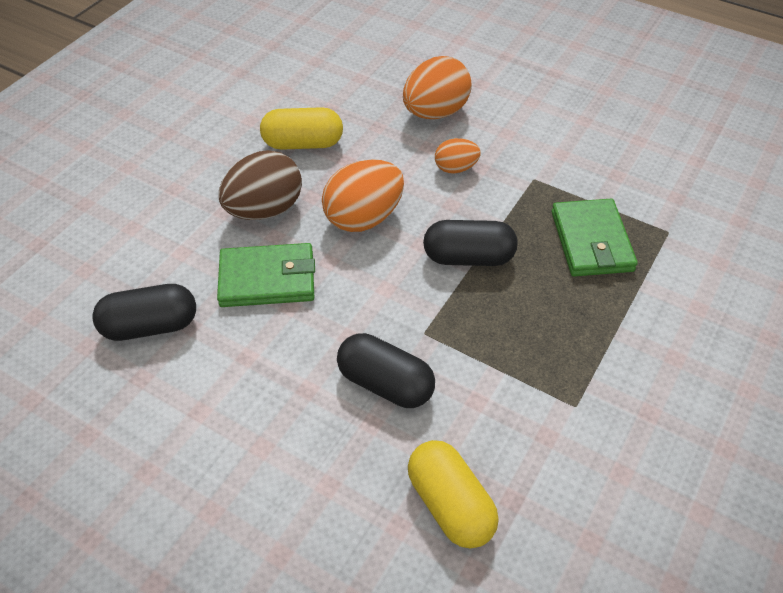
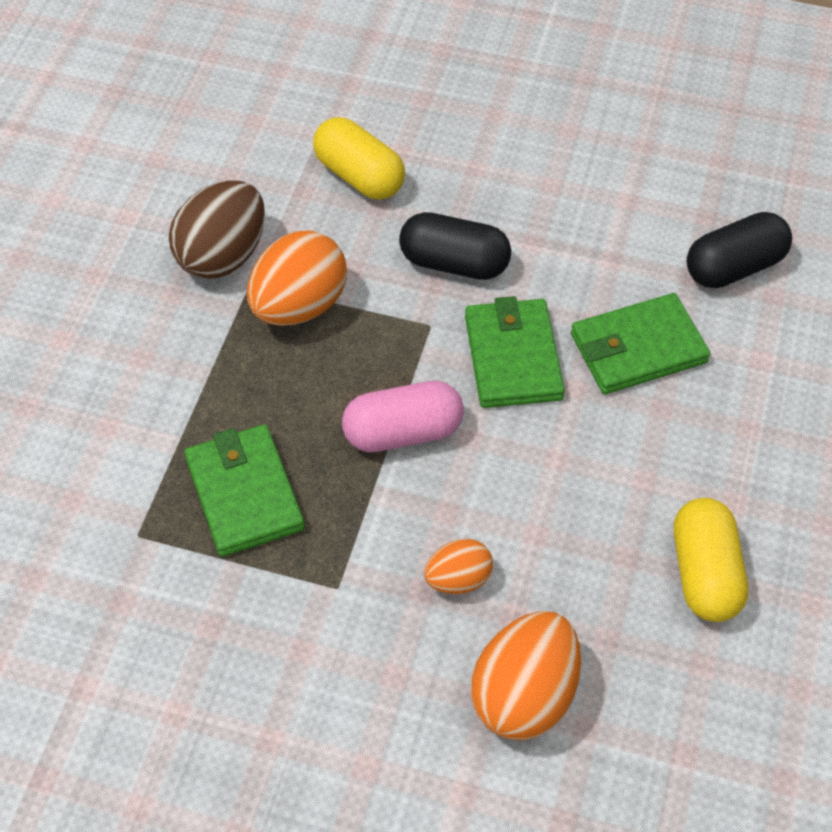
camera: 165 degrees right, 5 degrees up
brown egg [219,150,302,220] -> brown egg moved to [169,180,265,279]
yellow capsule [260,107,343,150] -> yellow capsule turned 75 degrees counterclockwise [674,498,748,622]
orange egg [322,159,404,232] -> orange egg moved to [247,230,347,326]
black capsule [423,220,518,266] -> pink capsule [342,381,464,452]
none -> green wallet [465,296,565,408]

